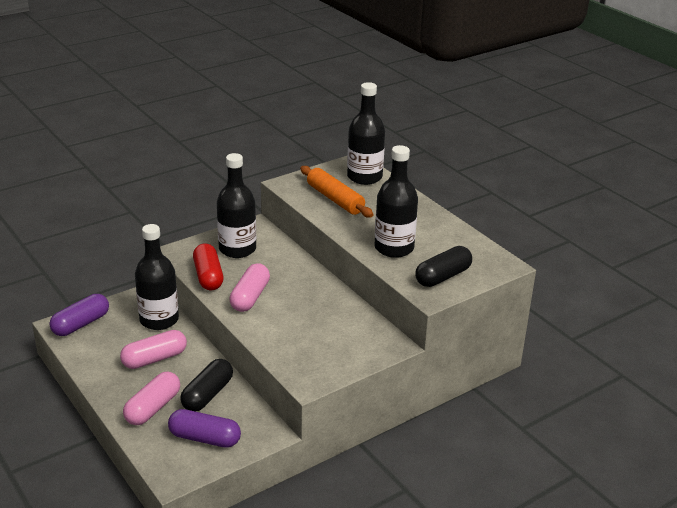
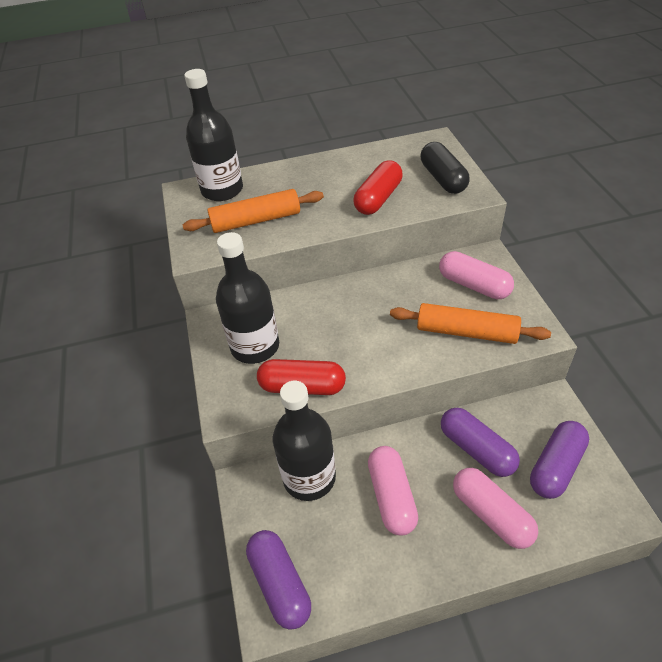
camera: 65 degrees left, 15 degrees up
black capsule [180,359,233,412] -> purple capsule [441,408,520,477]
pink capsule [229,263,270,312] -> pink capsule moved to [439,251,514,299]
black bottle [374,145,418,258] -> red capsule [353,160,403,215]
none -> orange rolling pin [390,303,551,344]

